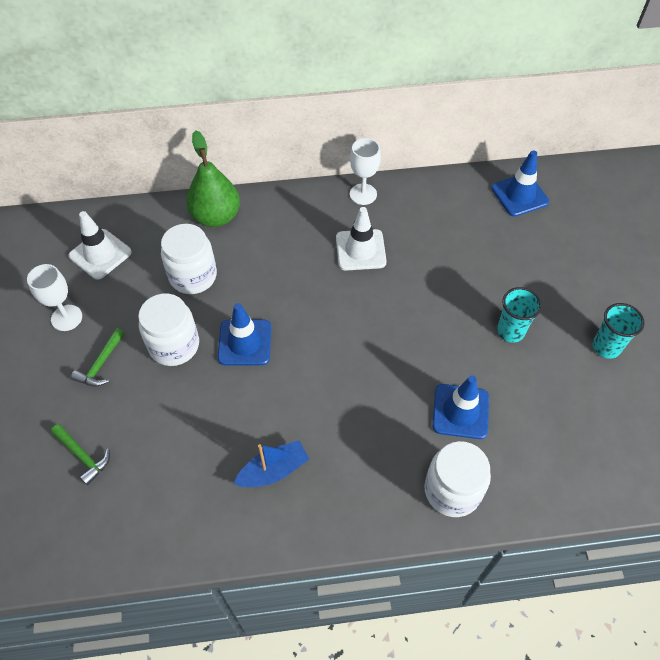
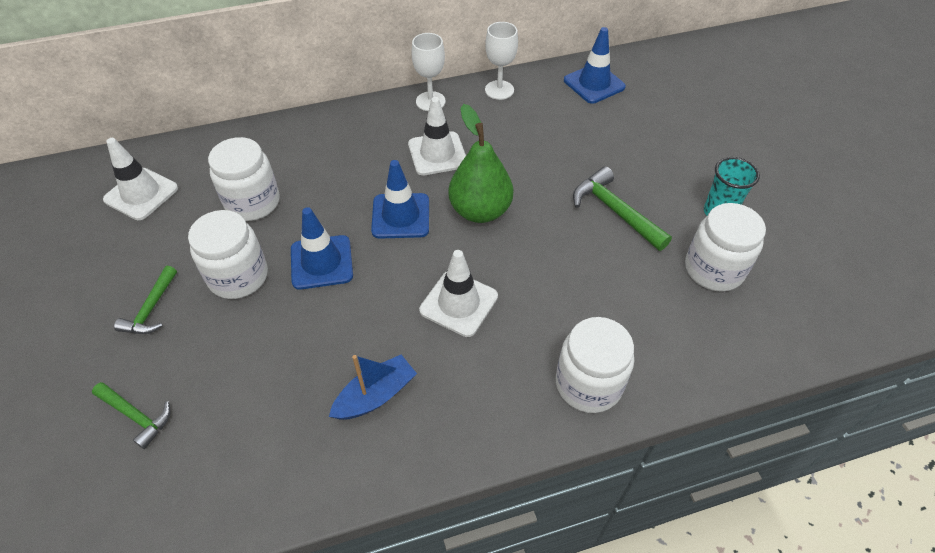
camera: 10 degrees left, 5 degrees down
white goblet [27,264,82,331] -> white goblet moved to [485,22,518,100]
green pear [186,130,240,227] -> green pear moved to [448,104,513,223]
blue traffic cone [432,375,489,439] -> blue traffic cone moved to [371,160,429,239]
turquoise cup [497,287,542,343] -> green hammer [573,166,672,251]
none -> white traffic cone [419,250,498,337]
none -> white jar [685,203,766,292]

